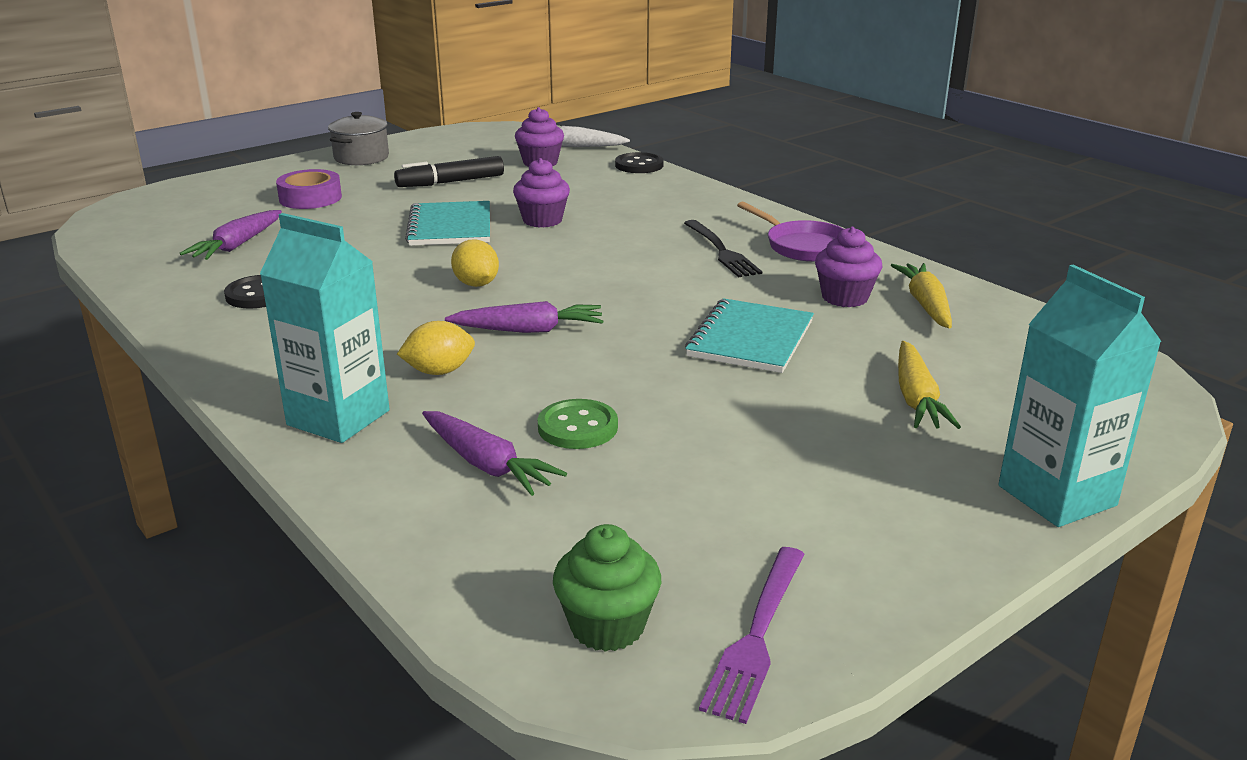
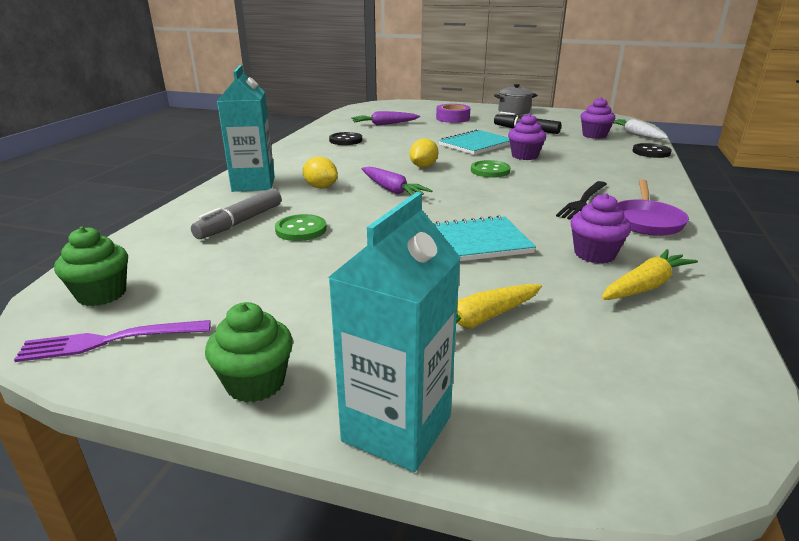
camera: 55 degrees right, 0 degrees up
purple carrot [422,411,567,496] -> grey marker [191,189,282,239]
none -> green cupcake [205,302,293,402]
none -> green button [471,160,510,178]

